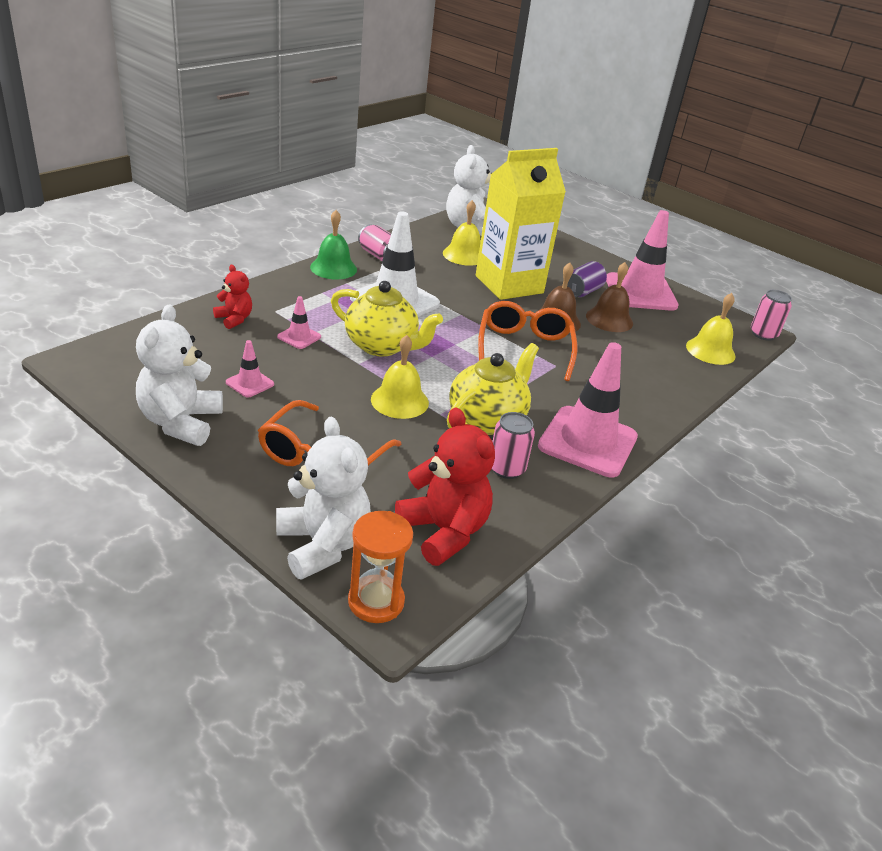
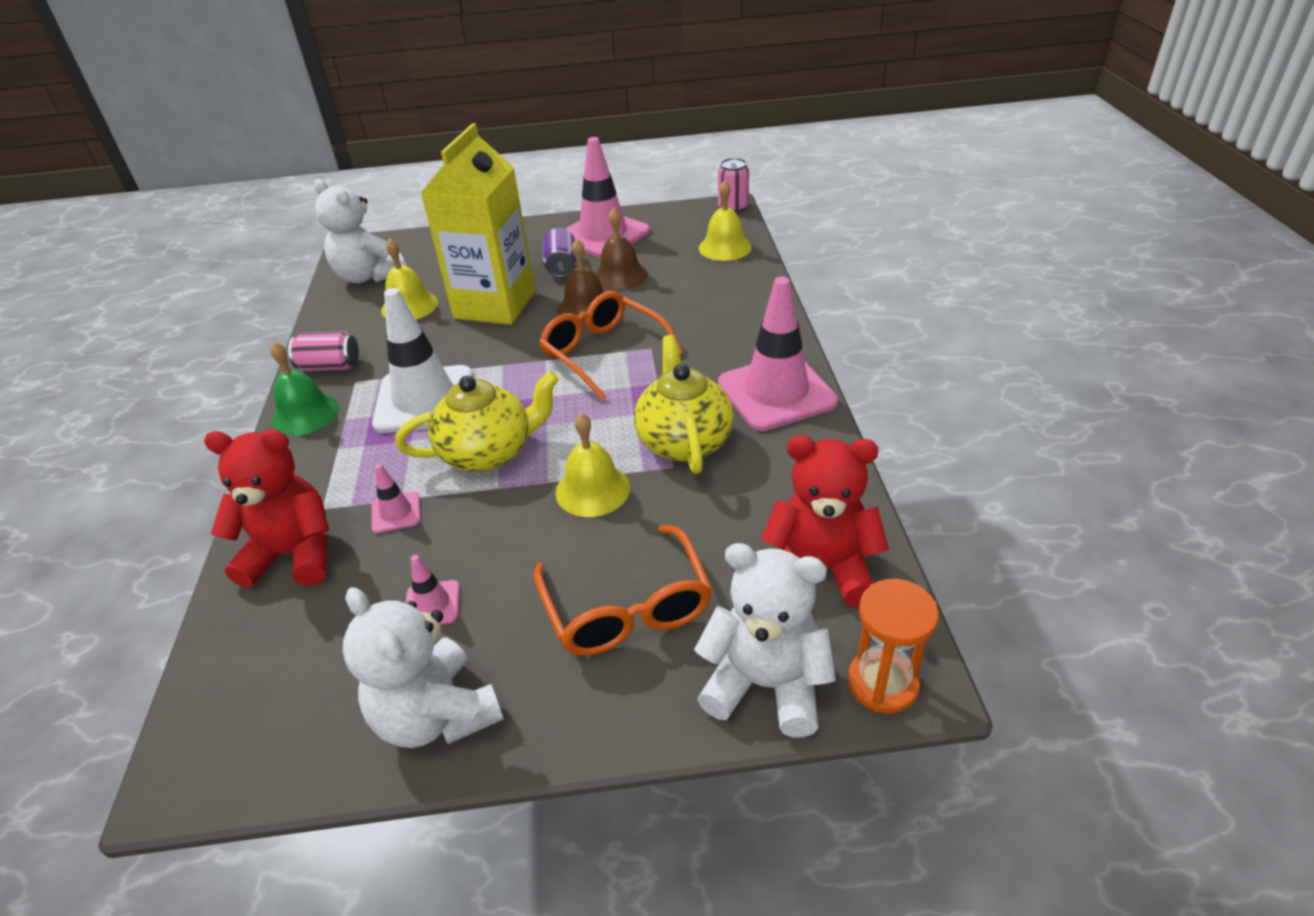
camera: 40 degrees left, 5 degrees up
red teddy bear [213,265,252,329] -> red teddy bear [204,429,329,588], size x1.84
pink can [492,412,535,479] -> none

